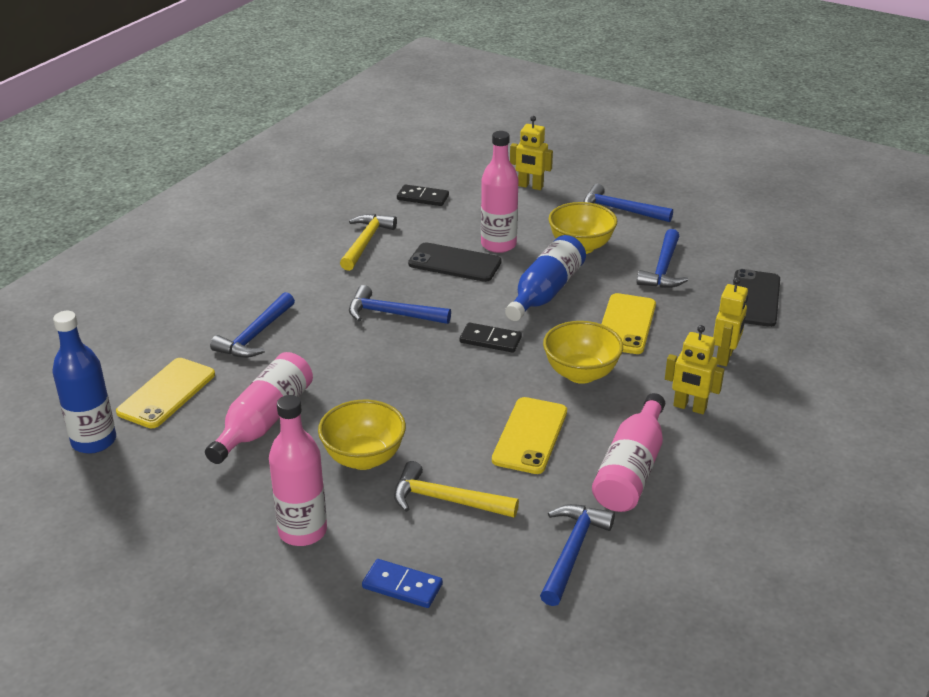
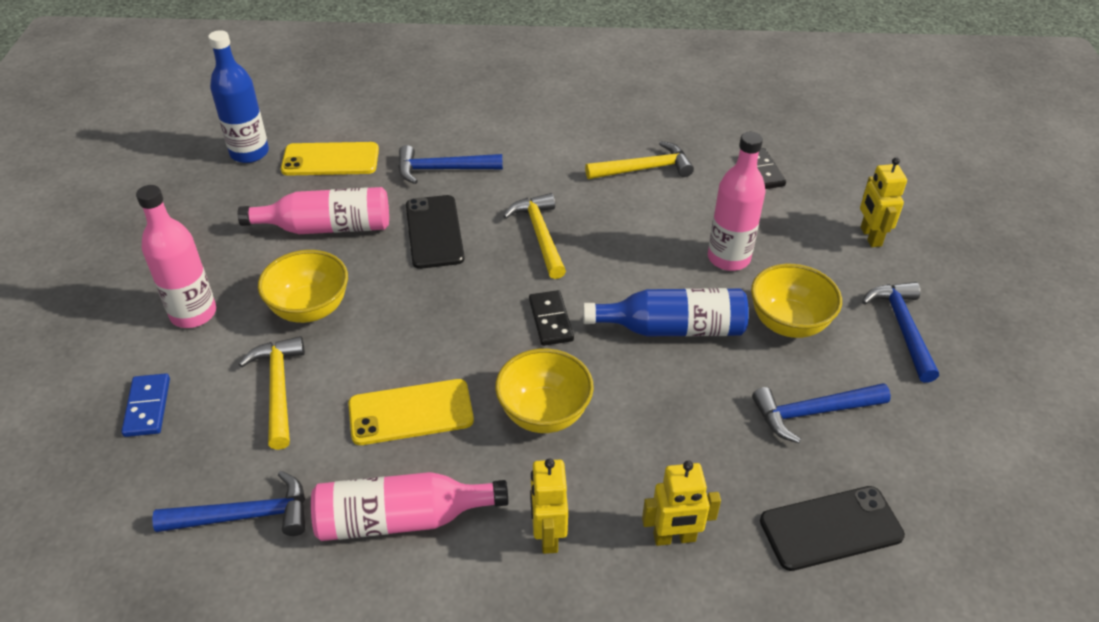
camera: 60 degrees right, 10 degrees up
blue hammer [349,285,451,324] -> yellow hammer [503,193,566,279]
black phone [408,242,502,282] -> black phone moved to [406,195,465,269]
yellow phone [602,293,656,354] -> none

